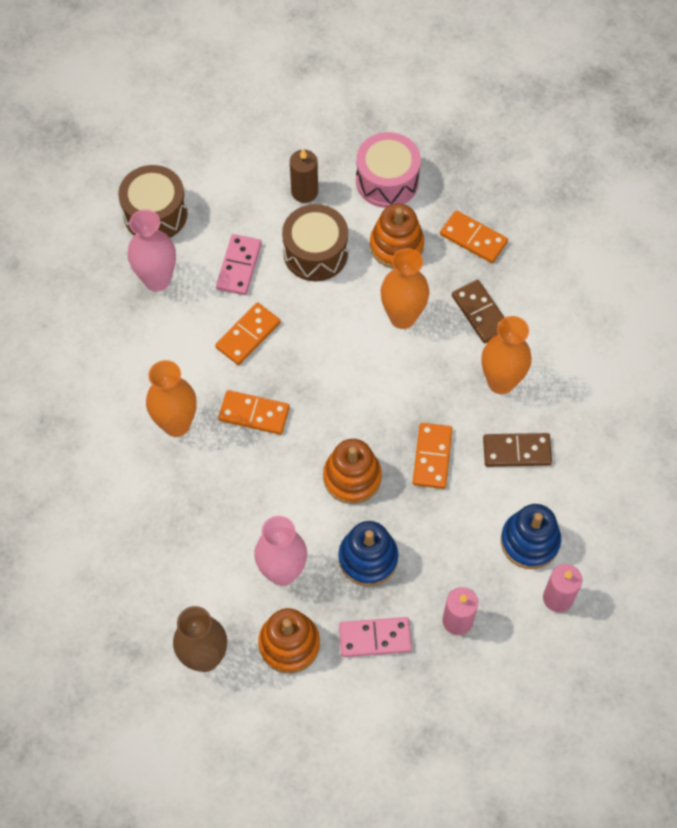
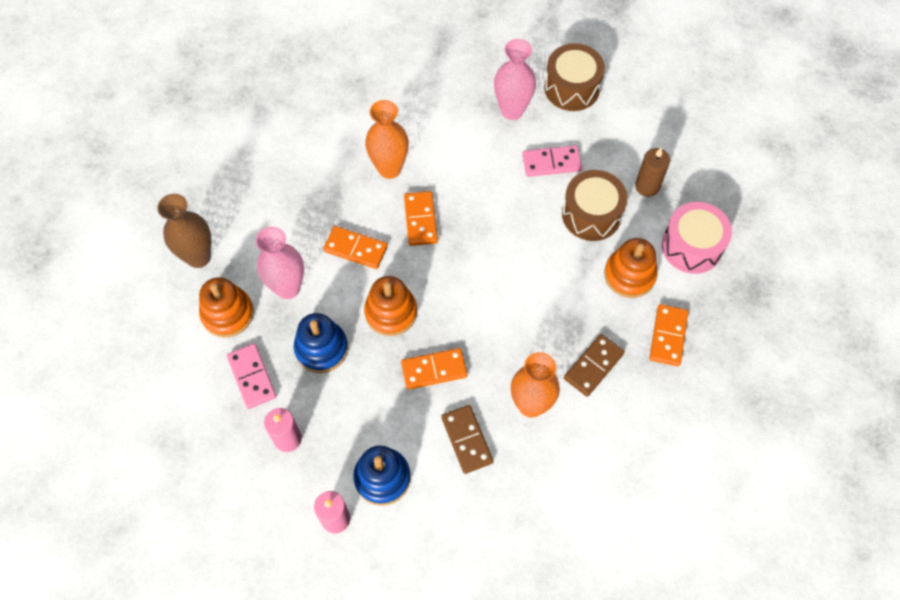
camera: 70 degrees right, 0 degrees up
orange domino [215,302,280,365] -> orange domino moved to [323,226,388,269]
orange vase [381,248,429,329] -> none

